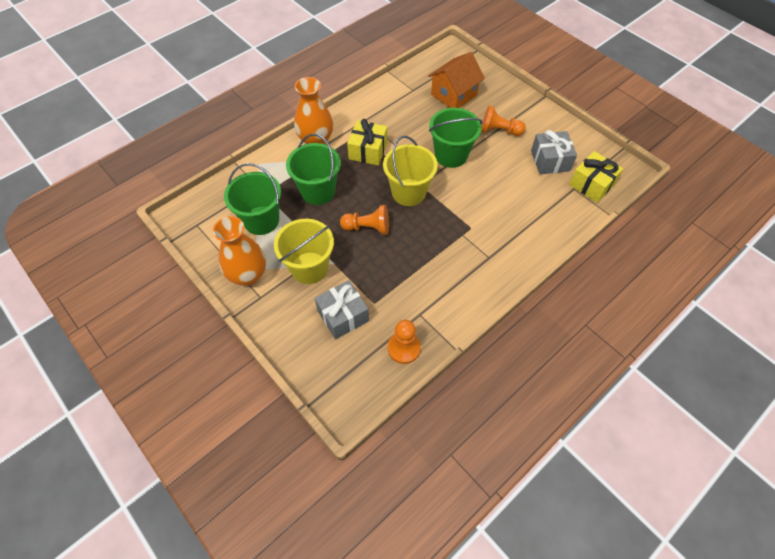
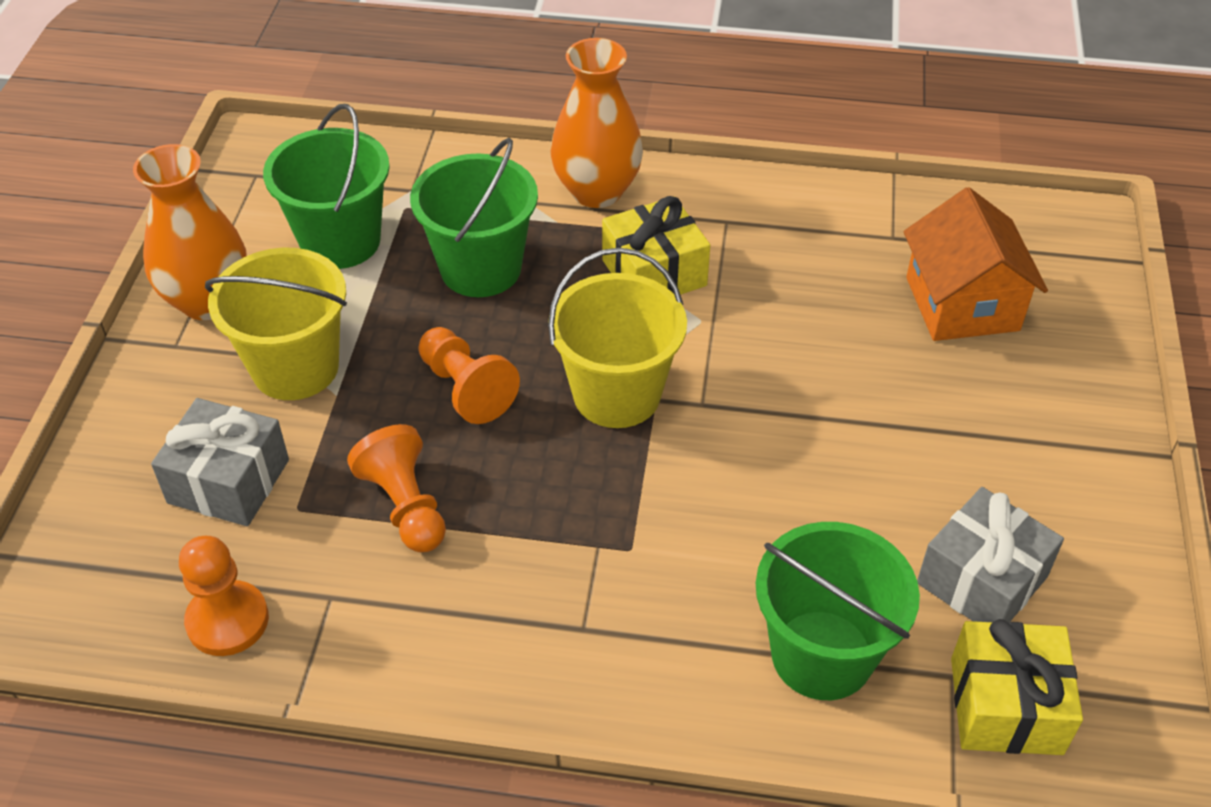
camera: 50 degrees right, 10 degrees down
orange house [428,52,485,108] -> orange house turned 75 degrees clockwise [903,187,1048,341]
green bucket [429,108,482,168] -> green bucket moved to [756,522,920,700]
orange pawn [481,105,526,136] -> orange pawn moved to [347,424,446,552]

